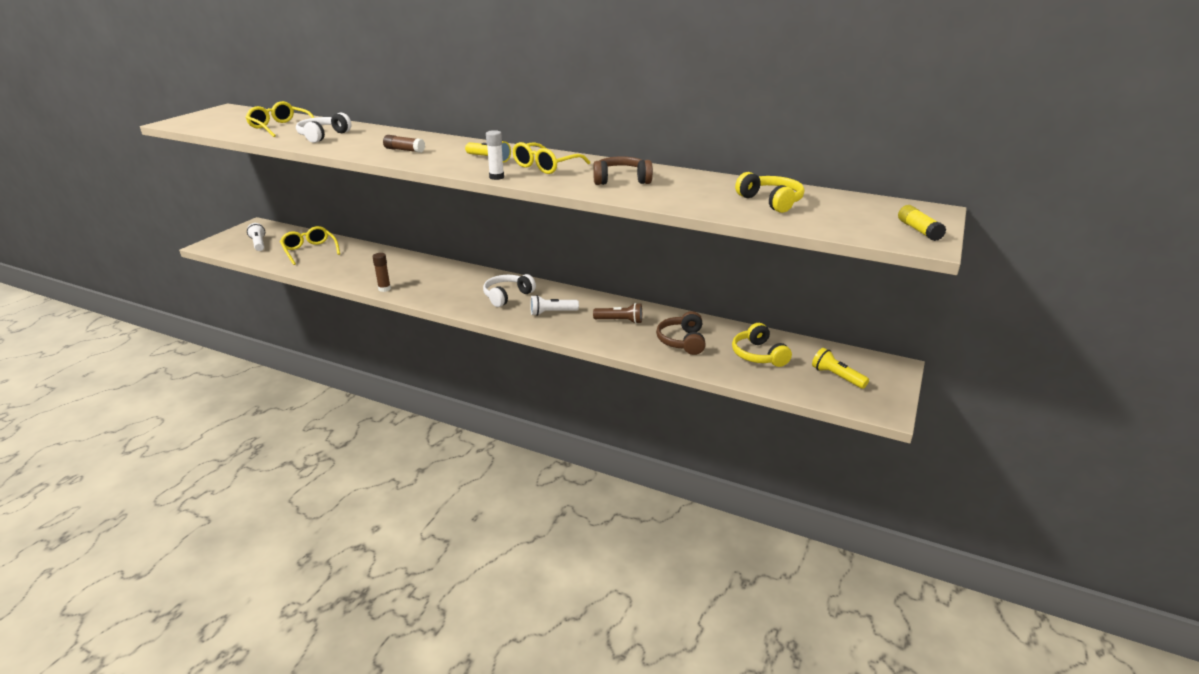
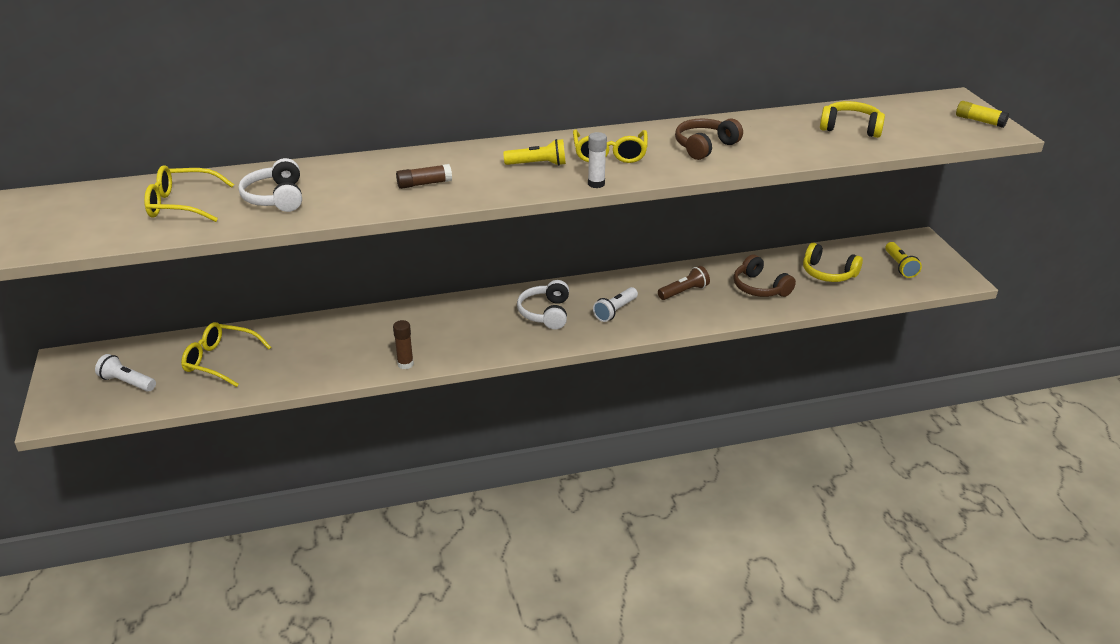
camera: 40 degrees left, 5 degrees up
yellow flashlight [812,348,869,389] -> yellow flashlight turned 105 degrees counterclockwise [885,242,922,278]

